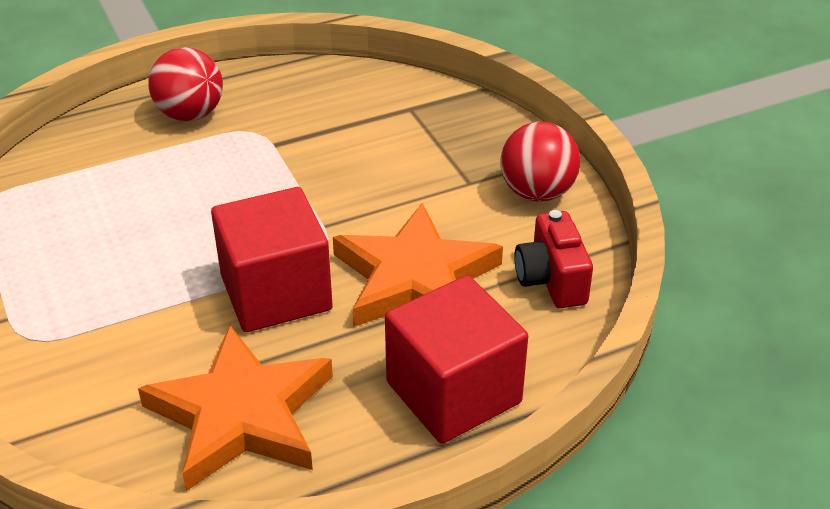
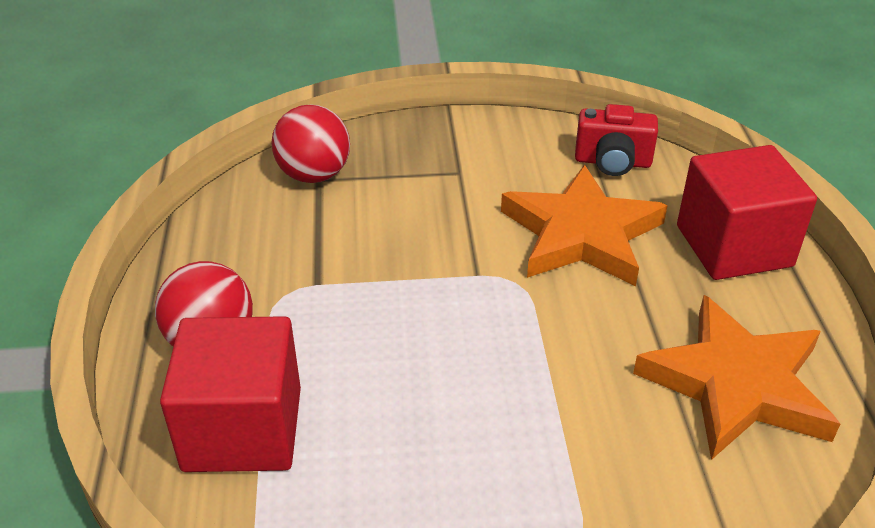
camera: 70 degrees left, 0 degrees up
red cube [211,187,333,332] -> red cube moved to [160,316,301,472]
red ball [500,121,580,202] -> red ball moved to [271,104,350,183]

